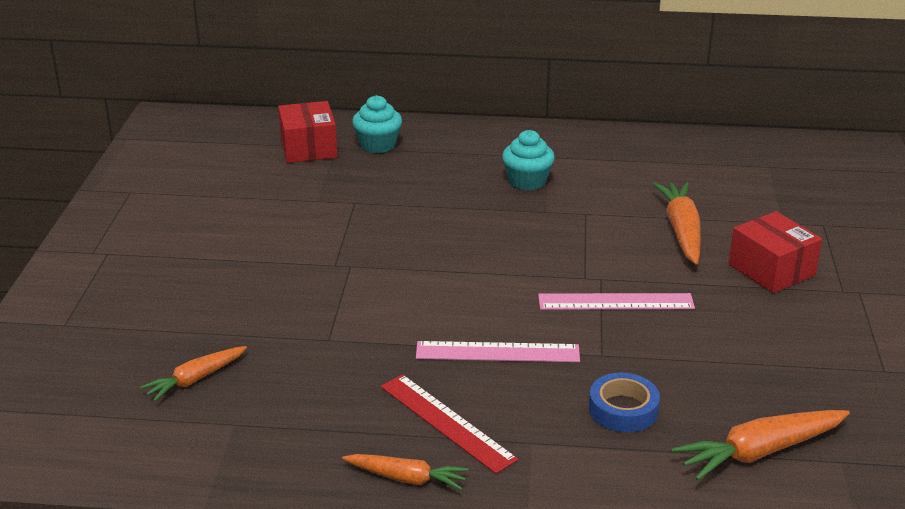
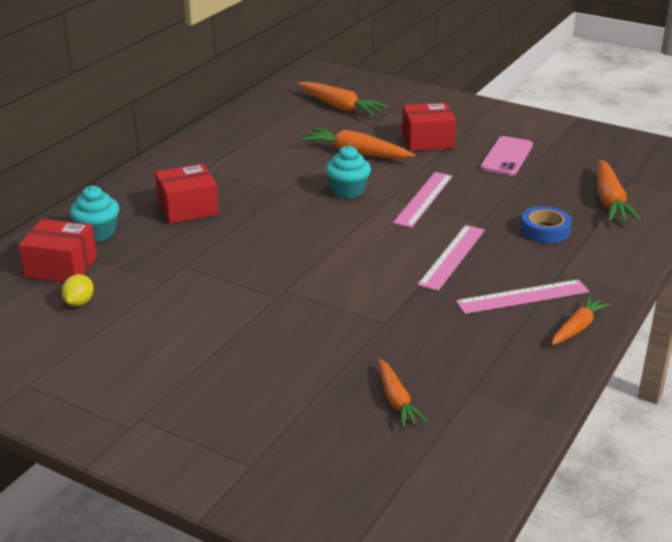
camera: 65 degrees left, 0 degrees up
red ruler [381,374,518,474] -> pink ruler [456,279,589,314]
turquoise cupcake [502,130,555,190] -> turquoise cupcake moved to [325,146,371,199]
none -> yellow lemon [61,274,94,306]
none -> red box [155,163,219,224]
none -> orange carrot [297,81,388,116]
none -> pink phone [480,136,533,176]

